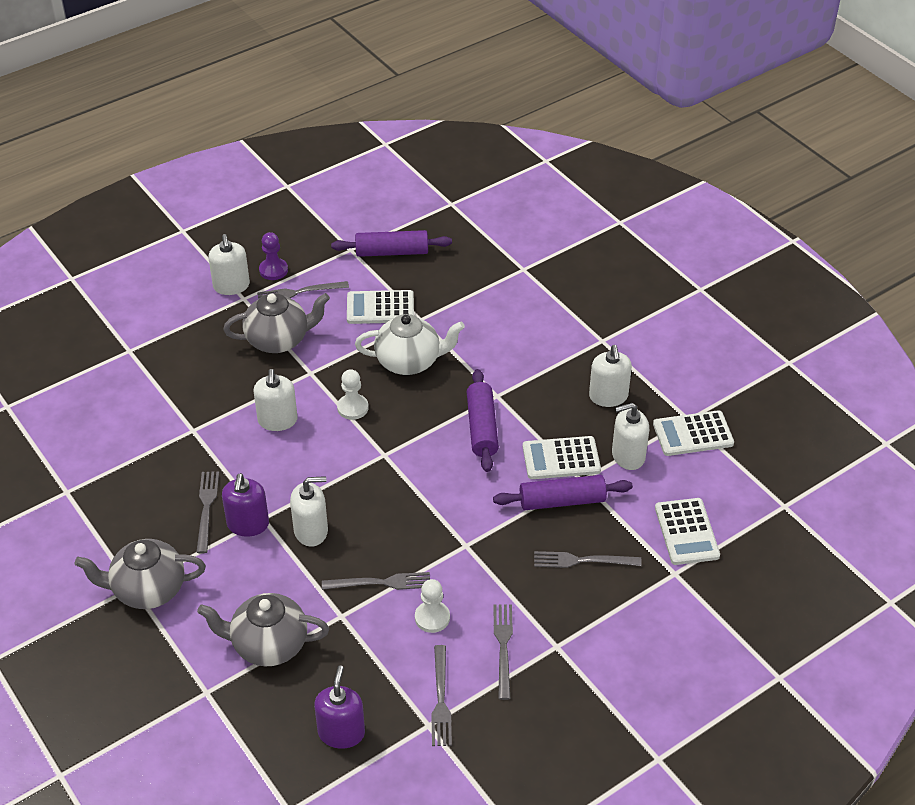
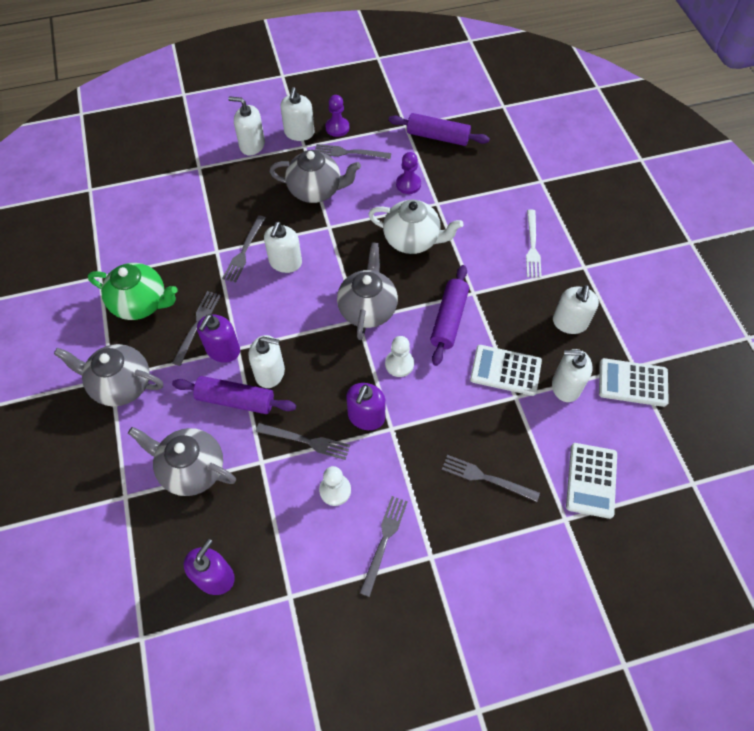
camera: 20 degrees right, 15 degrees up
white pawn [337,369,369,420] -> white pawn moved to [385,336,414,377]
white calculator [347,290,414,324] -> purple pawn [396,152,421,194]
grey fork [431,645,452,746] -> grey fork moved to [222,215,266,283]
purple rolling pin [493,475,633,510] -> purple rolling pin moved to [172,376,296,414]
none -> green teapot [88,263,178,320]
none -> white soap dispenser [228,96,265,156]
none -> grey teapot [337,242,398,340]
none -> purple soap dispenser [346,383,386,430]
none -> white fork [526,209,542,278]

